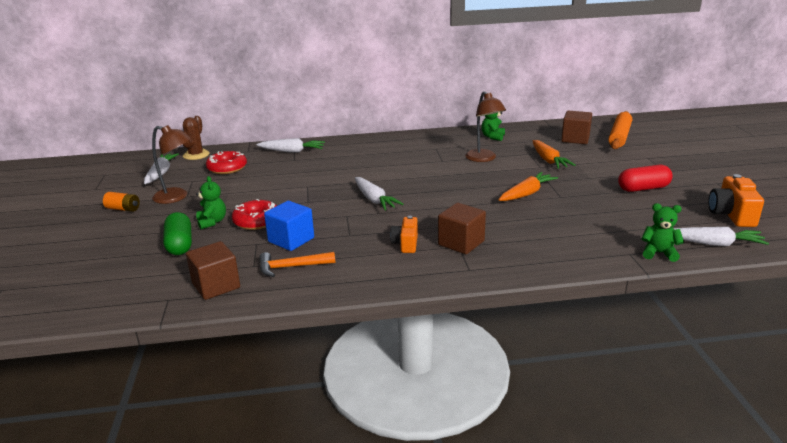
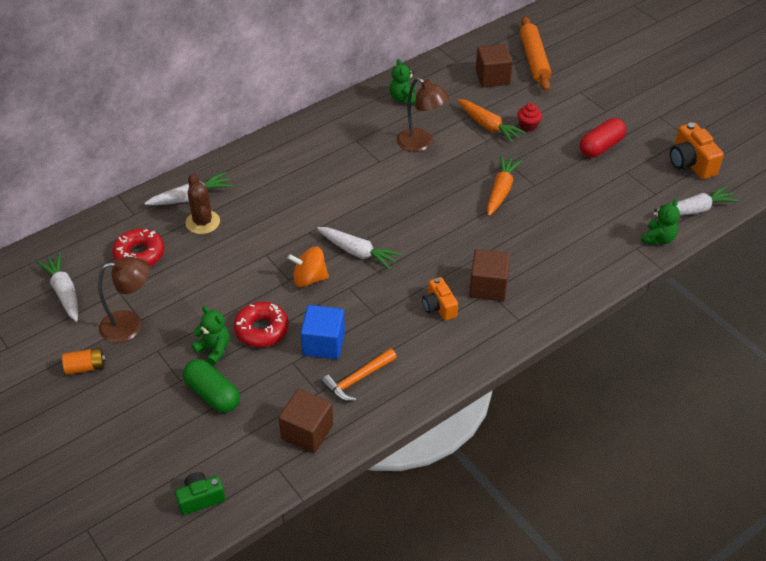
camera: 30 degrees left, 20 degrees up
brown cactus [183,116,209,160] -> brown cactus moved to [186,174,220,234]
green teddy bear [641,203,684,262] -> green teddy bear turned 135 degrees clockwise [641,199,680,245]
none -> green camera [175,472,225,515]
none -> orange spinning top [287,247,329,287]
none -> red cupcake [517,103,542,132]

